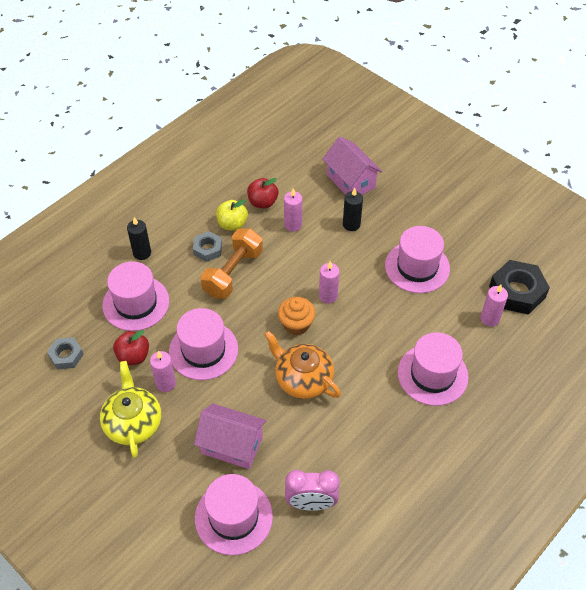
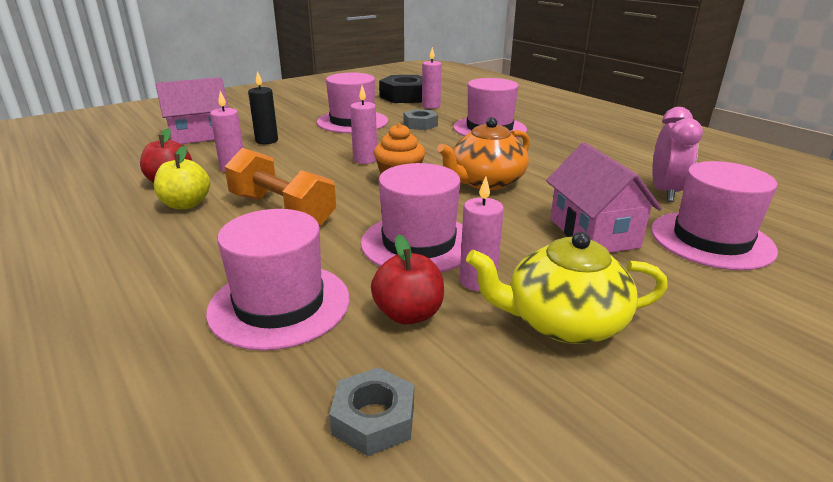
camera: 80 degrees left, 25 degrees down
black candle [127,217,151,260] -> none
grey nut [193,231,222,262] -> grey nut moved to [403,109,438,130]
pink house [194,403,267,469] -> pink house turned 45 degrees counterclockwise [546,143,662,253]

